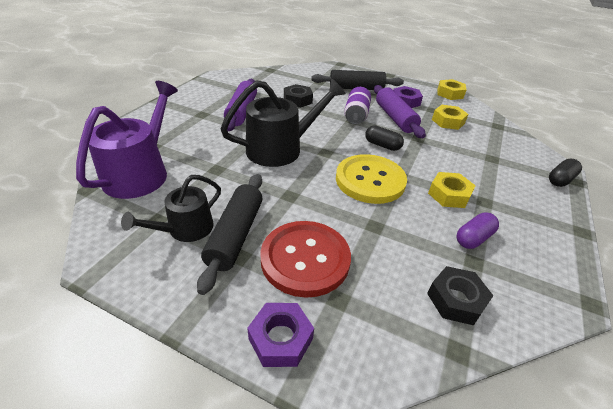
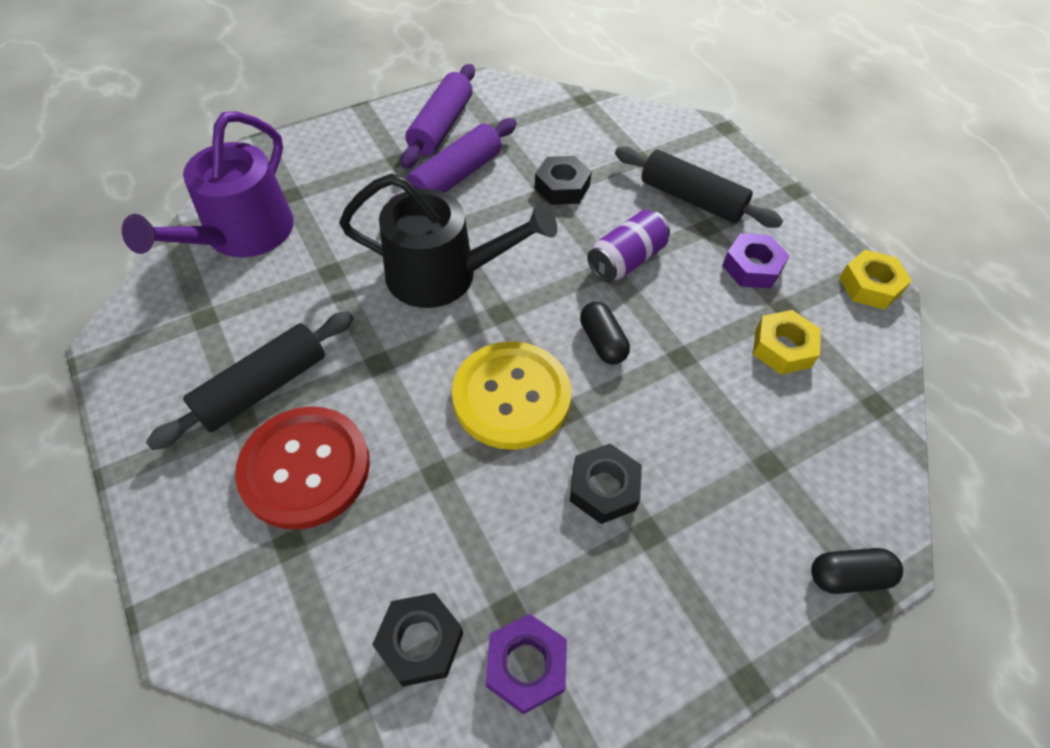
camera: 35 degrees right, 15 degrees up
purple watering can [76,81,178,199] -> purple watering can turned 150 degrees clockwise [122,111,294,257]
black watering can [121,175,221,242] -> none
purple nut [247,303,314,367] -> purple nut moved to [486,614,567,714]
purple rolling pin [374,85,426,138] -> purple rolling pin moved to [401,64,475,169]
yellow nut [428,172,476,208] -> black nut [570,444,642,524]
purple capsule [456,212,499,249] -> none

